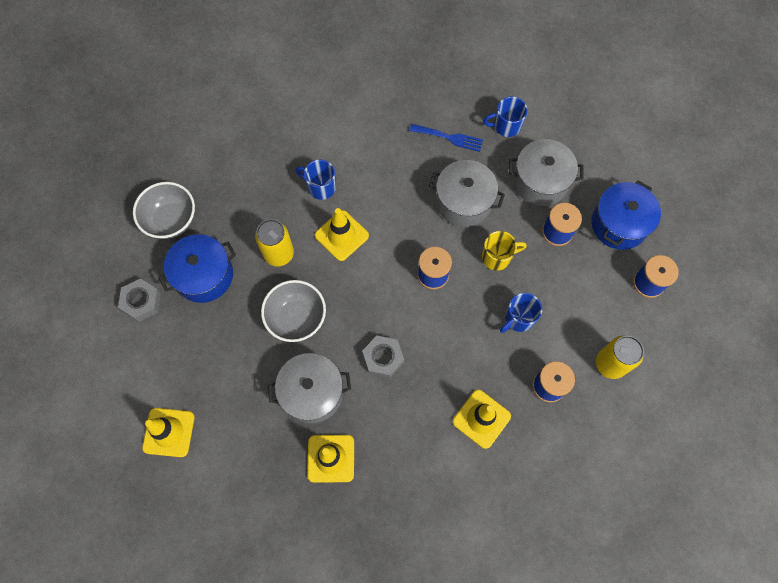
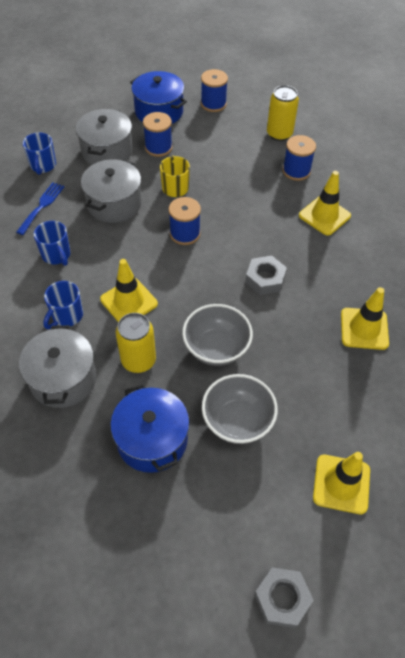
camera: 85 degrees left, 15 degrees down
grey nut [118,278,161,322] -> grey nut moved to [254,567,314,628]
grey bowl [133,182,195,239] -> grey bowl moved to [202,374,278,444]
grey pot [268,353,351,423] -> grey pot moved to [19,325,97,408]
blue mug [500,293,542,333] -> blue mug moved to [34,221,71,266]

